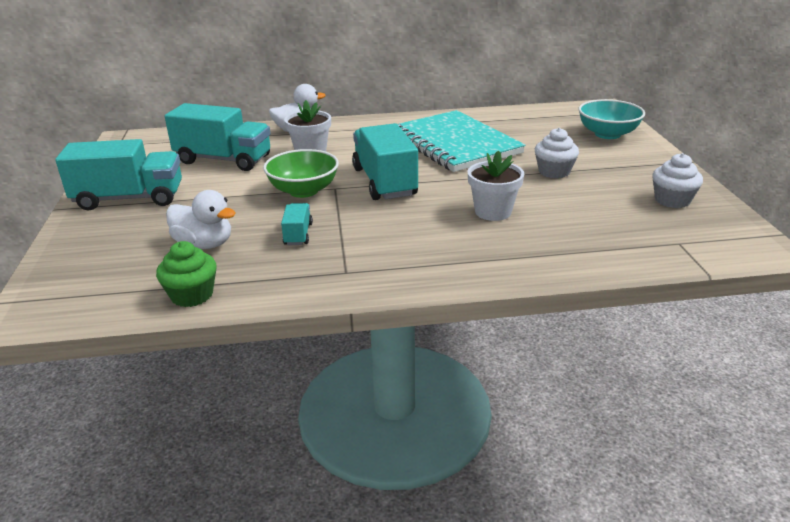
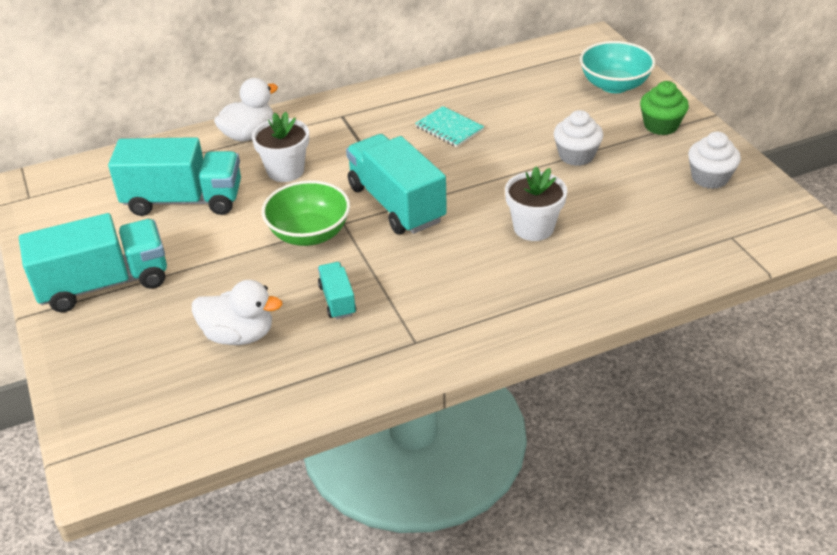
camera: 15 degrees left, 10 degrees up
green cupcake [156,241,216,307] -> green cupcake moved to [640,81,689,135]
turquoise notebook [398,110,526,172] -> turquoise notebook [415,106,484,147], size x0.41

